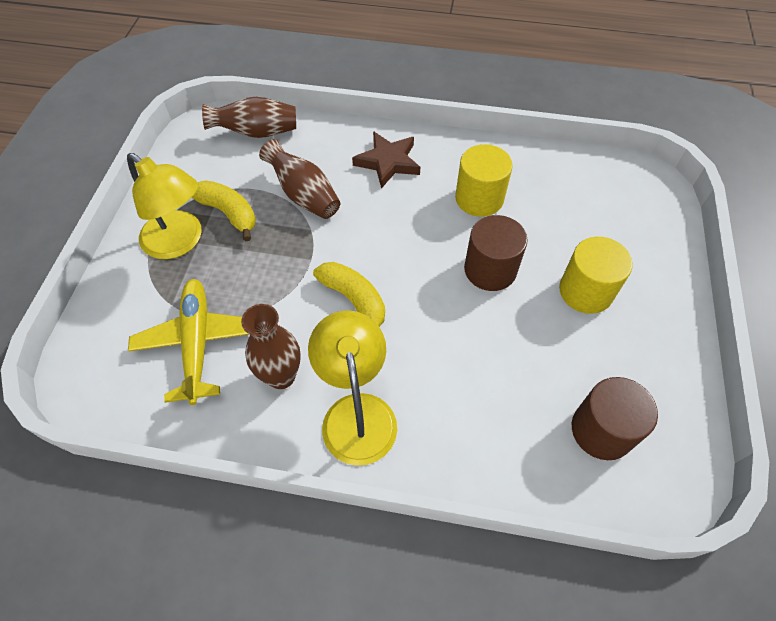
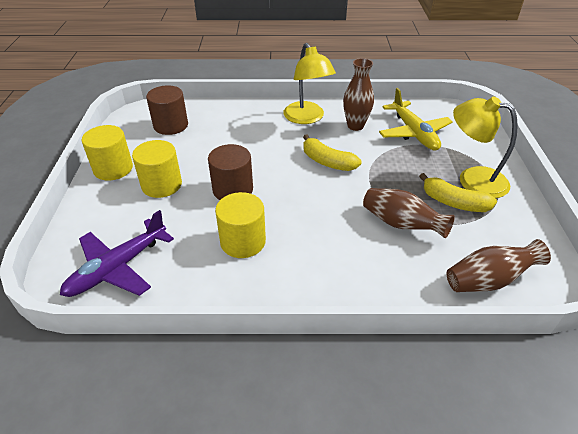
camera: 170 degrees right, 15 degrees down
brown star [352,131,420,189] -> none
none -> purple plane [60,210,174,297]
none -> yellow cylinder [82,125,133,181]

